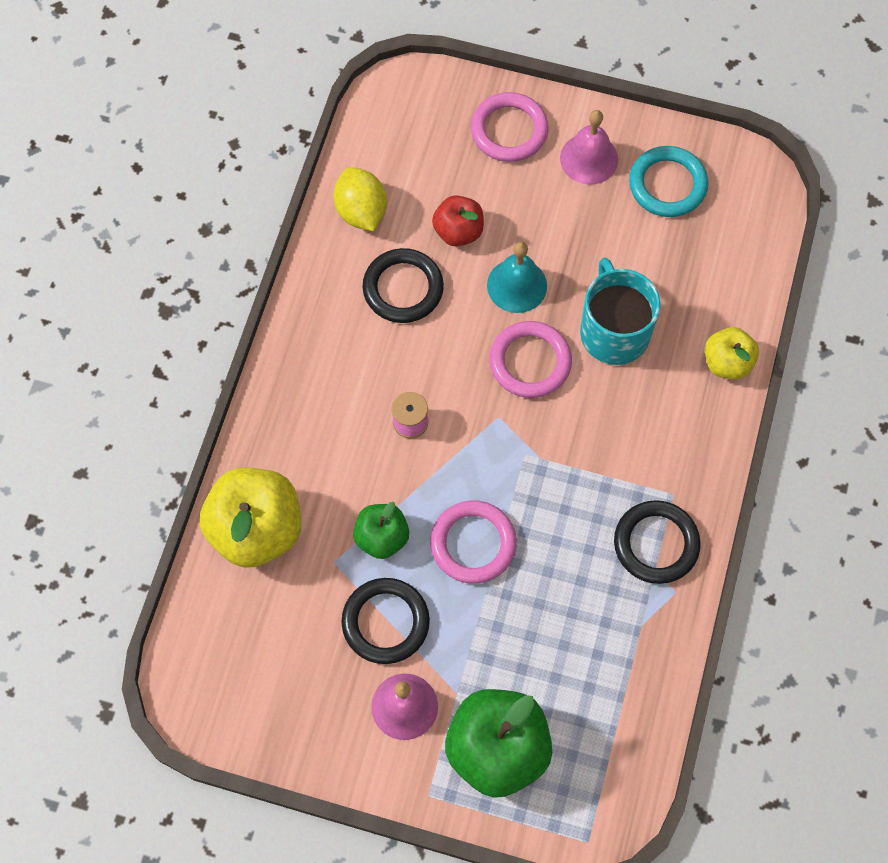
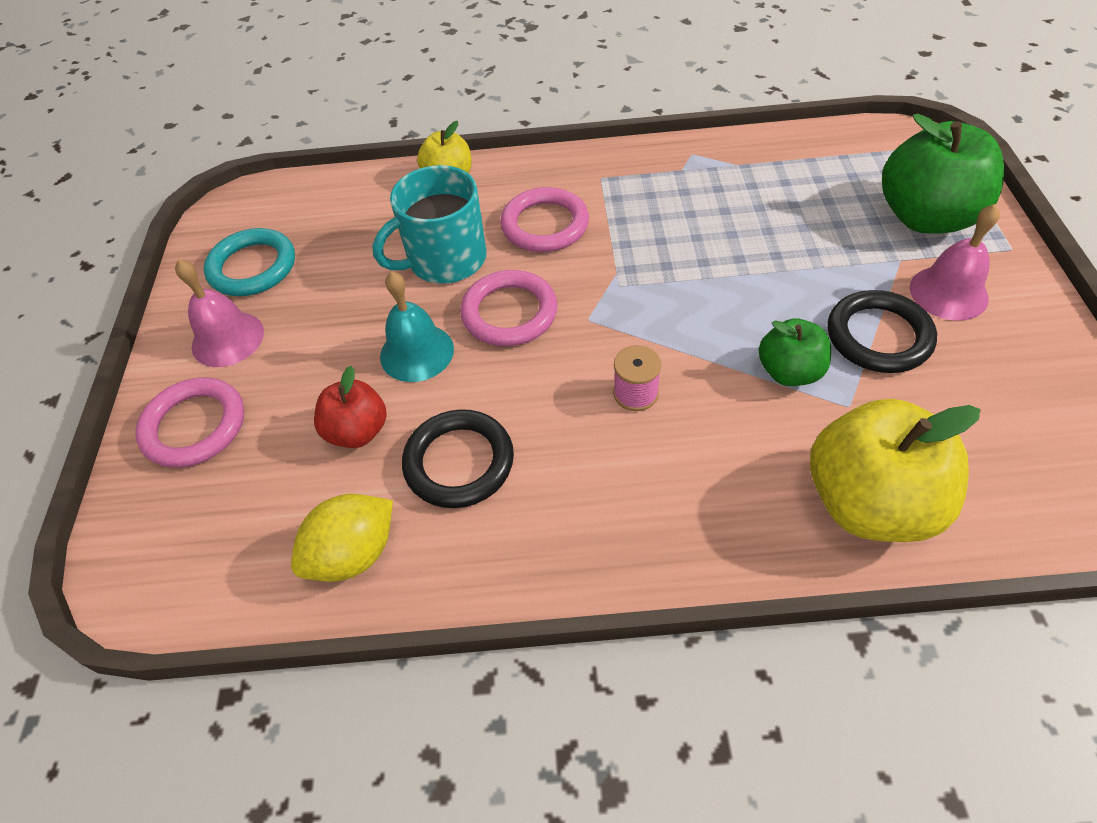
camera: 105 degrees left, 15 degrees down
pink ring [430,500,517,584] -> pink ring moved to [500,187,589,252]
black ring [614,500,701,584] -> none

